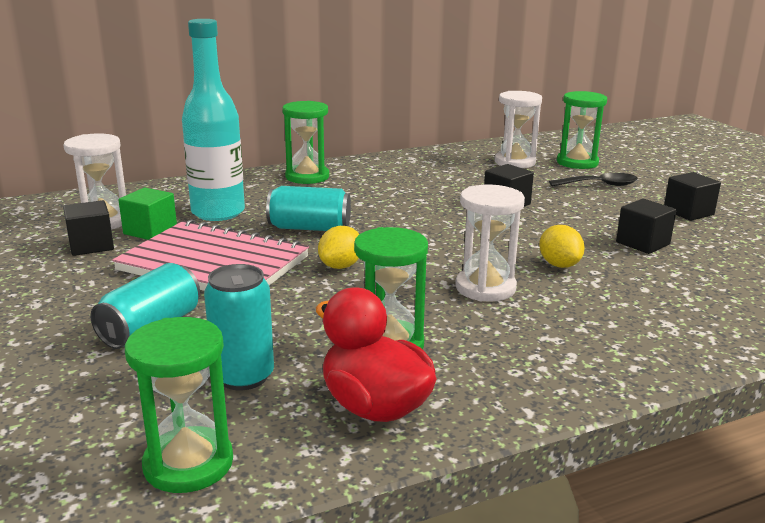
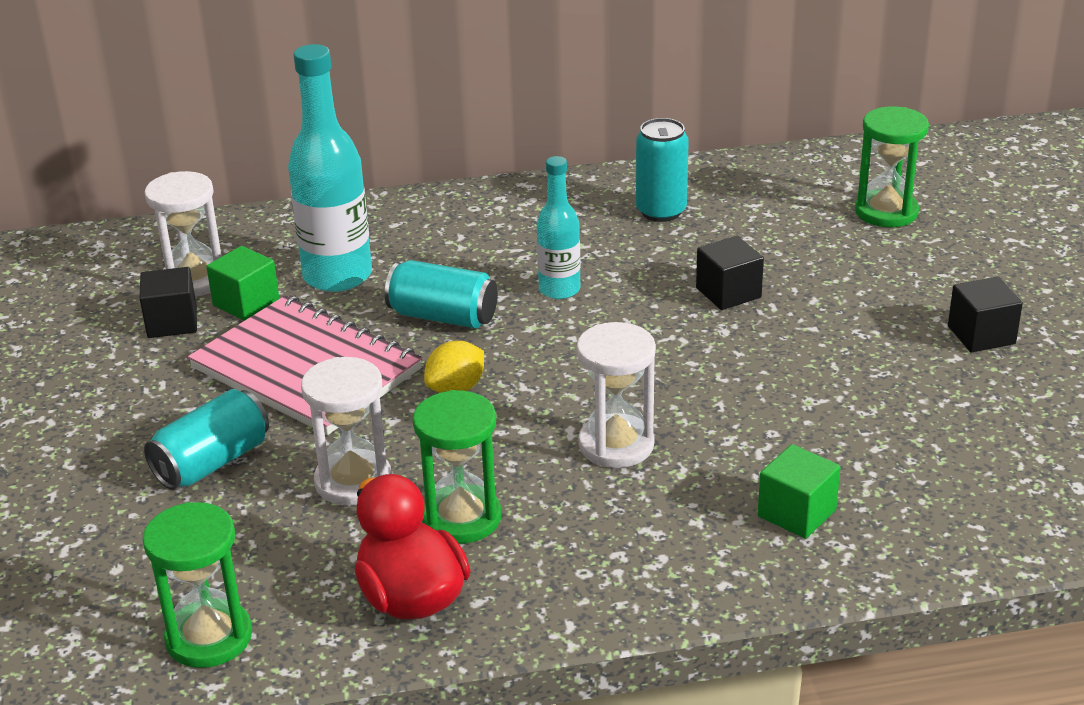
camera: 15 degrees right, 10 degrees up
turquoise can [204,264,274,390] -> turquoise can moved to [636,118,689,222]
green hourglass [282,101,329,184] -> none
white hourglass [494,91,542,168] -> white hourglass moved to [301,357,392,506]
yellow lemon [539,225,585,268] -> none
black spoon [549,173,638,187] -> none
black cube [616,199,677,254] -> none
none -> turquoise bottle [537,156,580,299]
none -> green cube [758,444,840,539]

